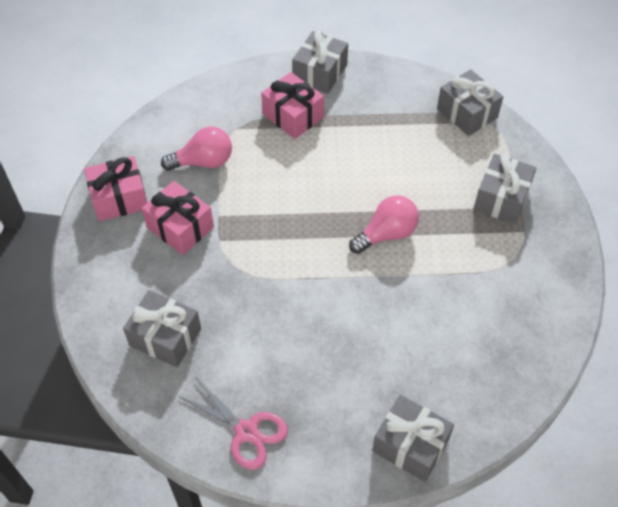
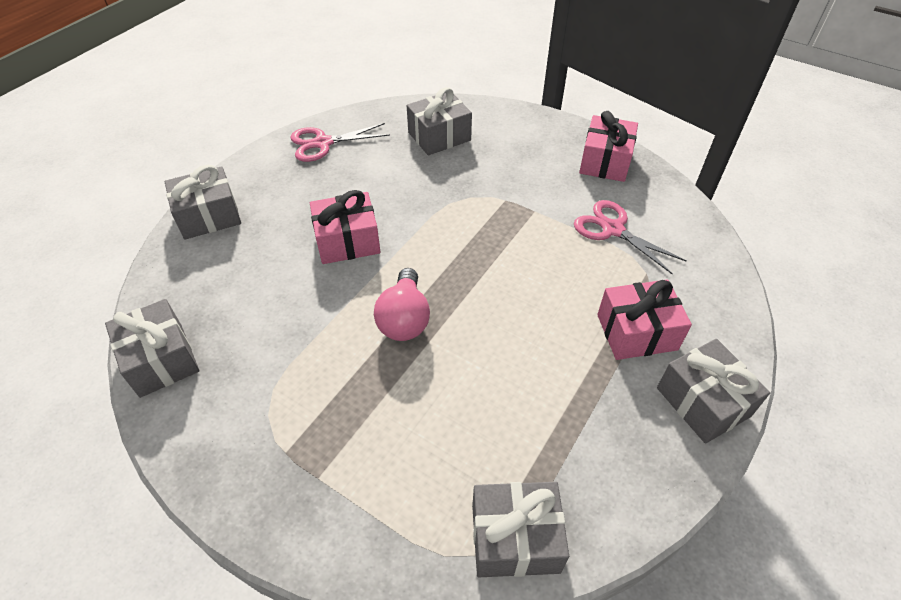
camera: 125 degrees right, 5 degrees down
pink gift [142,181,214,255] -> pink gift moved to [310,190,381,264]
pink light bulb [161,126,232,171] -> pink scissors [574,200,687,275]
grey gift [474,154,537,224] -> grey gift moved to [105,299,199,398]

